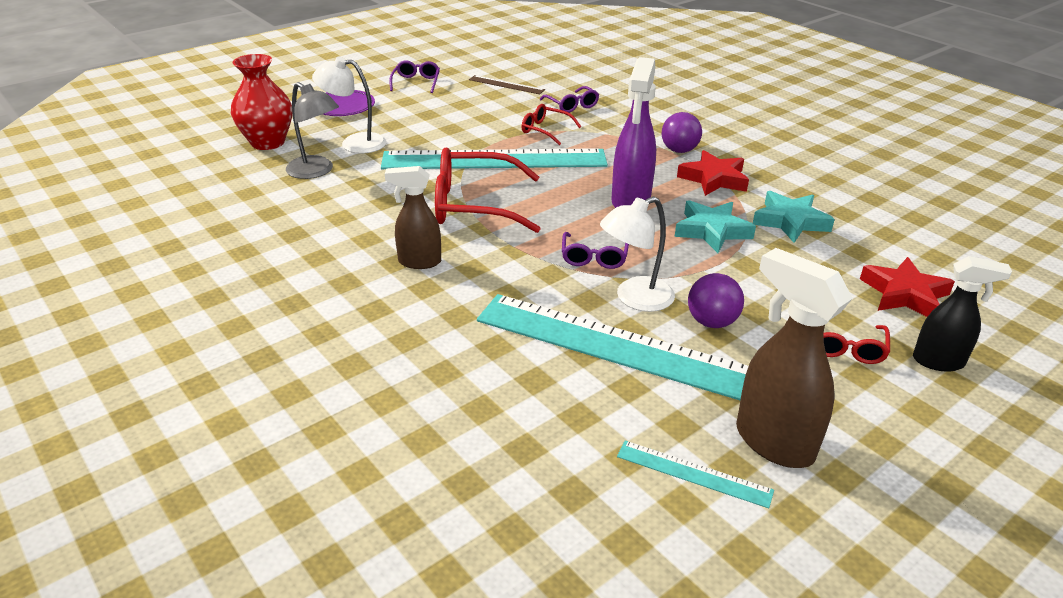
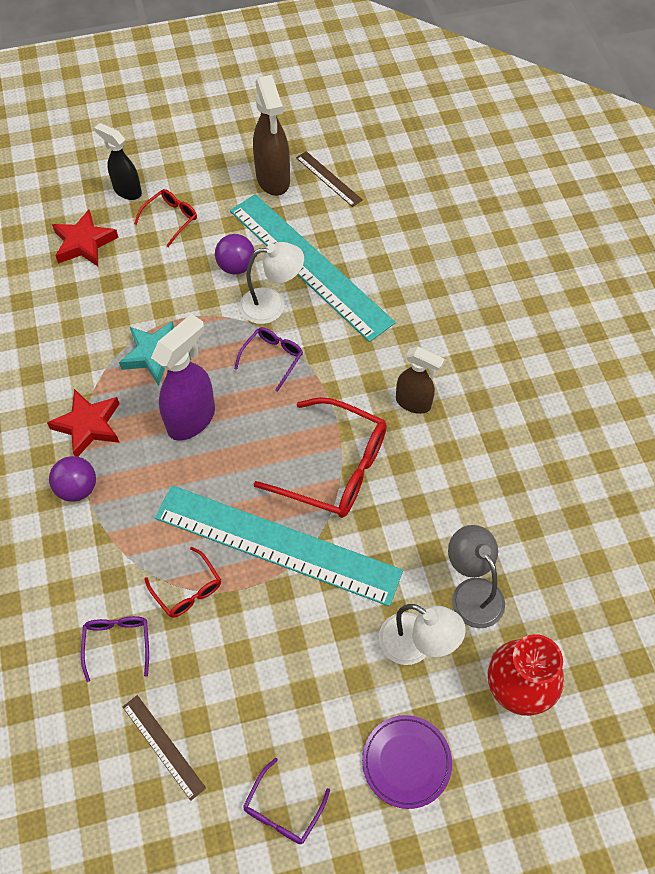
camera: 155 degrees left, 25 degrees up
turquoise ruler [617,440,774,508] -> brown ruler [296,151,363,207]
turquoise star [753,191,835,243] -> none

